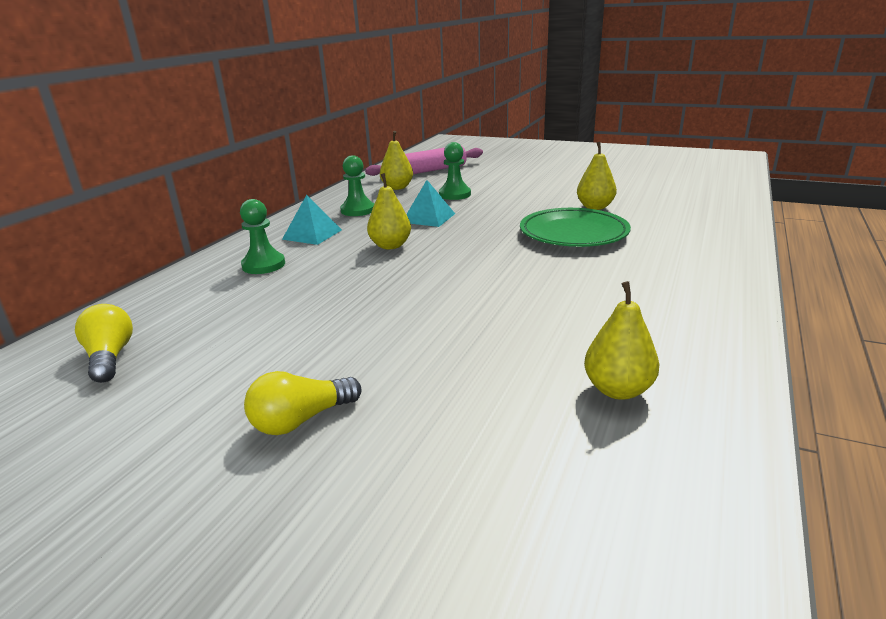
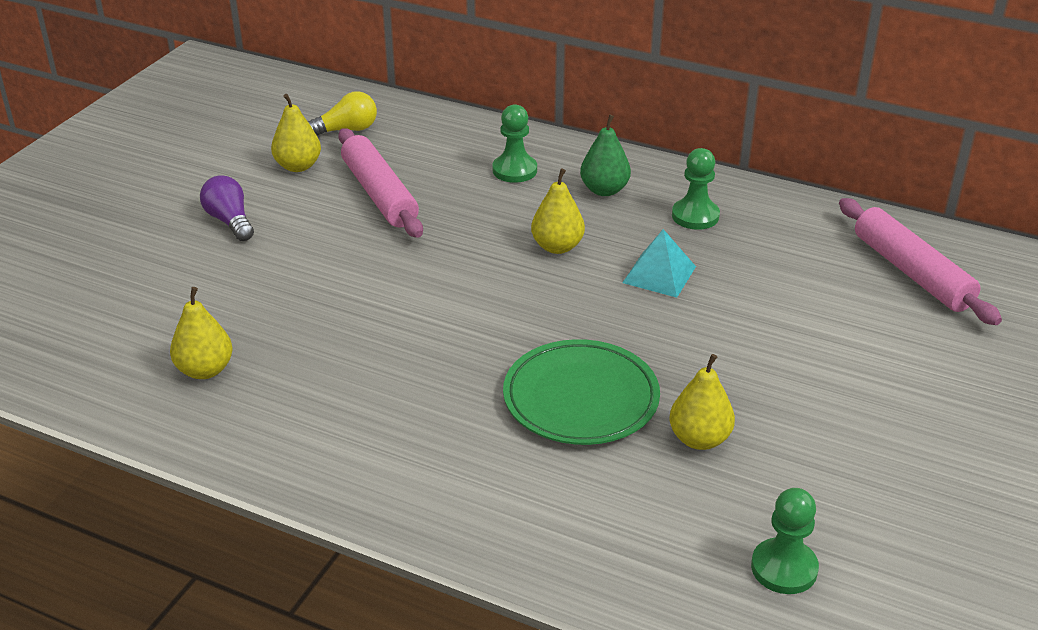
camera: 90 degrees right, 10 degrees up
yellow light bulb [244,371,361,435] -> purple light bulb [200,175,254,241]
turquoise pyramid [282,195,342,245] -> green pear [580,115,631,196]
yellow pear [380,131,413,190] -> yellow pear moved to [271,94,321,172]
green pawn [439,142,471,200] -> green pawn moved to [751,488,819,594]
none -> pink rolling pin [338,128,423,238]

